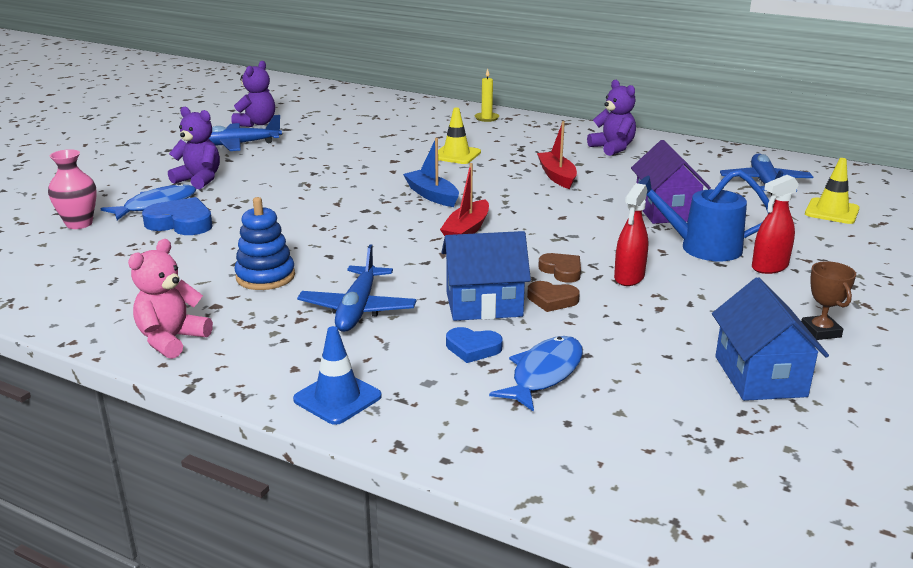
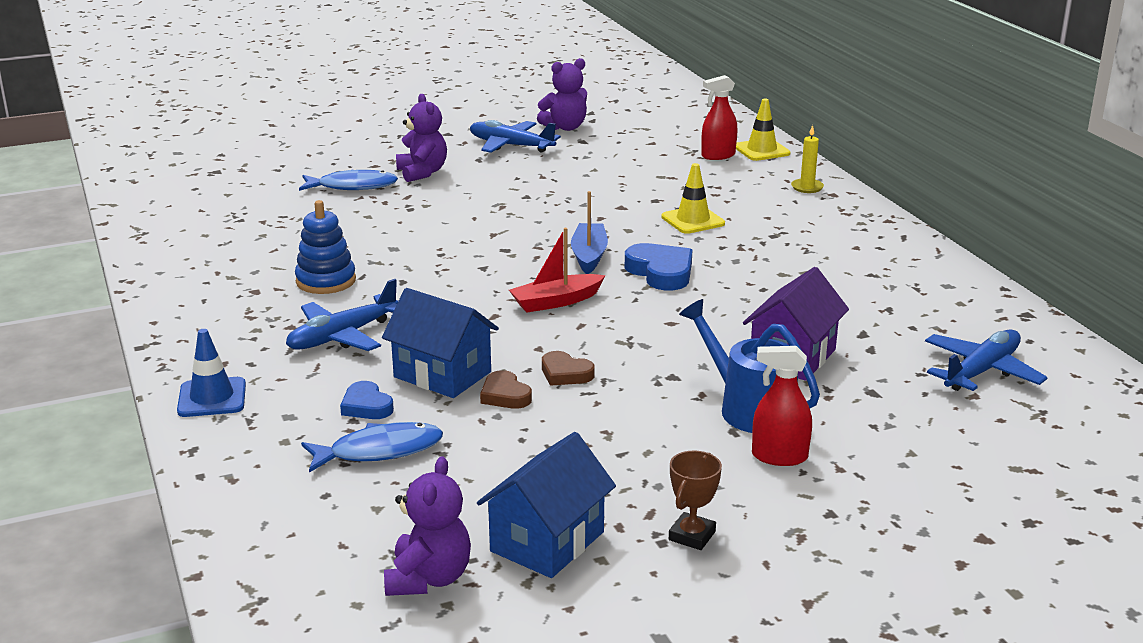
camera: 40 degrees right, 0 degrees up
pink vase [48,149,97,229] -> none
pink teddy bear [128,239,213,359] -> none
blue heart [142,197,213,235] -> blue heart moved to [625,243,692,290]
red boat [537,121,577,189] -> none
brown heart [538,253,581,283] -> brown heart turned 120 degrees clockwise [542,351,594,386]
purple teddy bear [587,80,636,156] -> purple teddy bear moved to [384,456,471,596]
red spray bottle [614,183,648,286] -> red spray bottle moved to [701,75,737,160]
yellow traffic cone [805,158,860,224] -> yellow traffic cone moved to [736,99,791,161]

